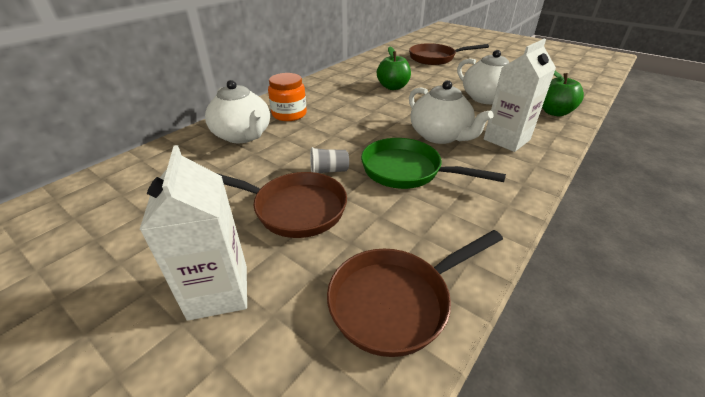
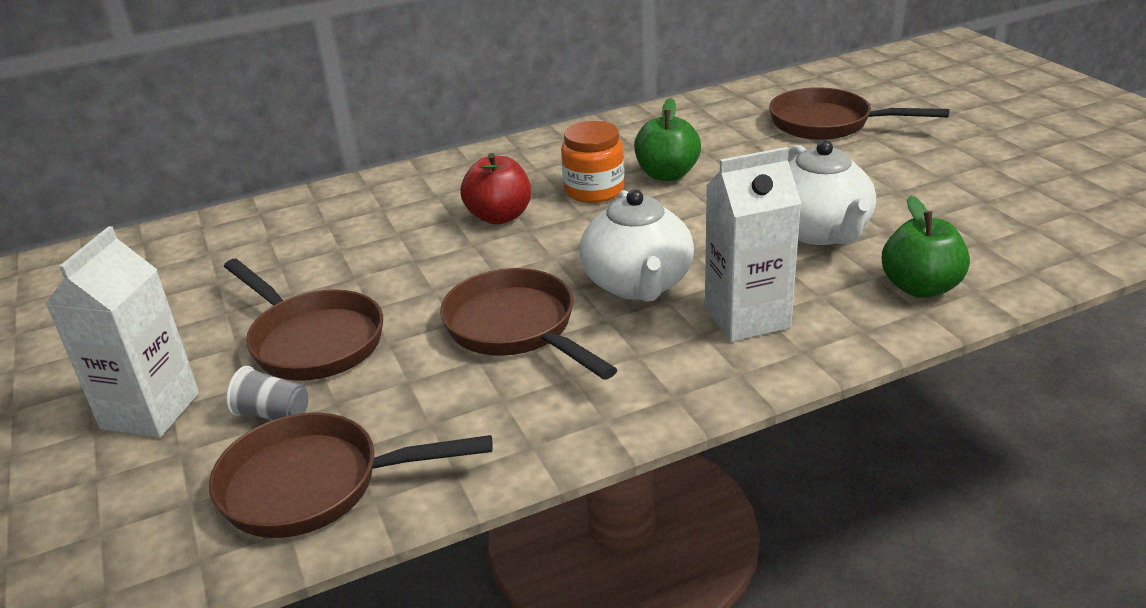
camera: 30 degrees right, 5 degrees down
white teapot [205,80,270,143] -> none
orange jar [268,73,307,121] -> orange jar moved to [561,121,625,203]
grey cup [310,147,349,173] -> grey cup moved to [226,366,309,420]
green pan [361,138,506,189] -> brown pan [440,268,617,380]
none -> red apple [460,153,531,225]

